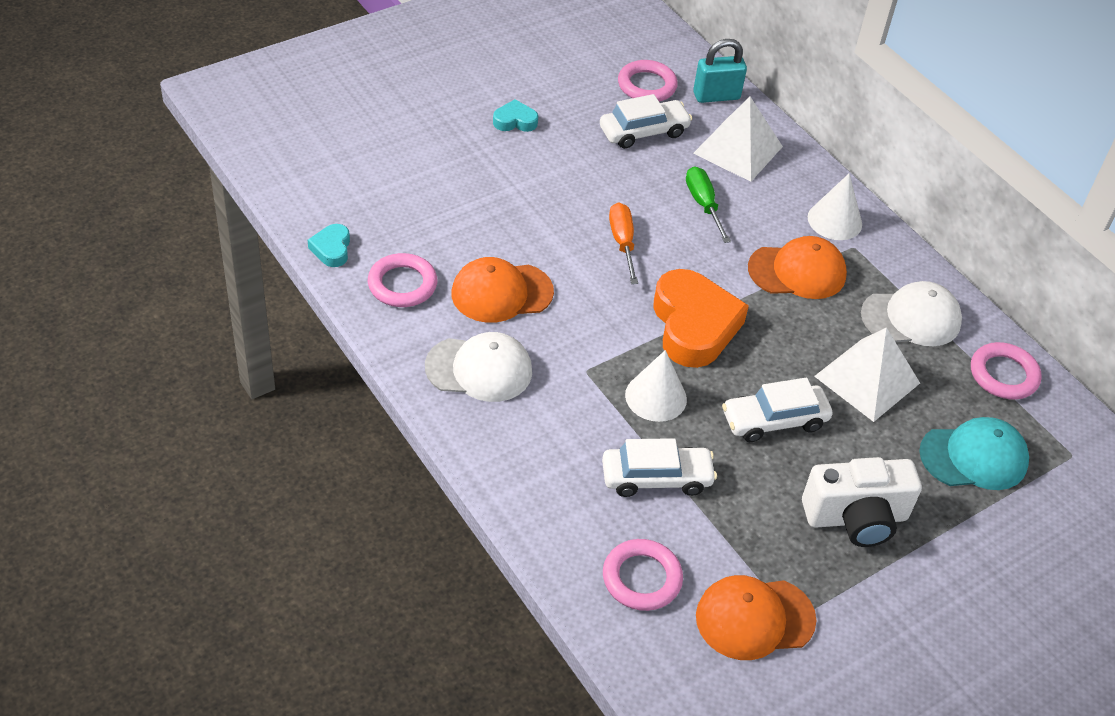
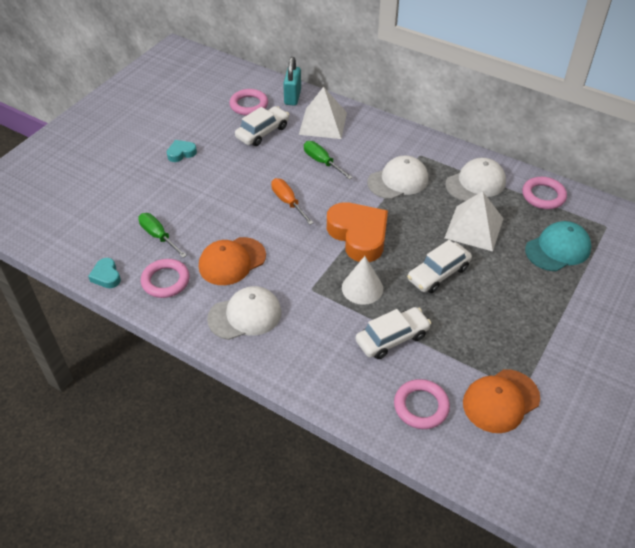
camera: 20 degrees left, 0 degrees up
turquoise padlock [693,39,747,103] -> turquoise padlock turned 45 degrees counterclockwise [283,57,301,106]
orange cap [748,236,847,299] -> white cap [367,155,428,199]
white camera [802,457,922,547] -> none
white cone [808,173,862,240] -> none
none -> green screwdriver [138,213,187,258]

